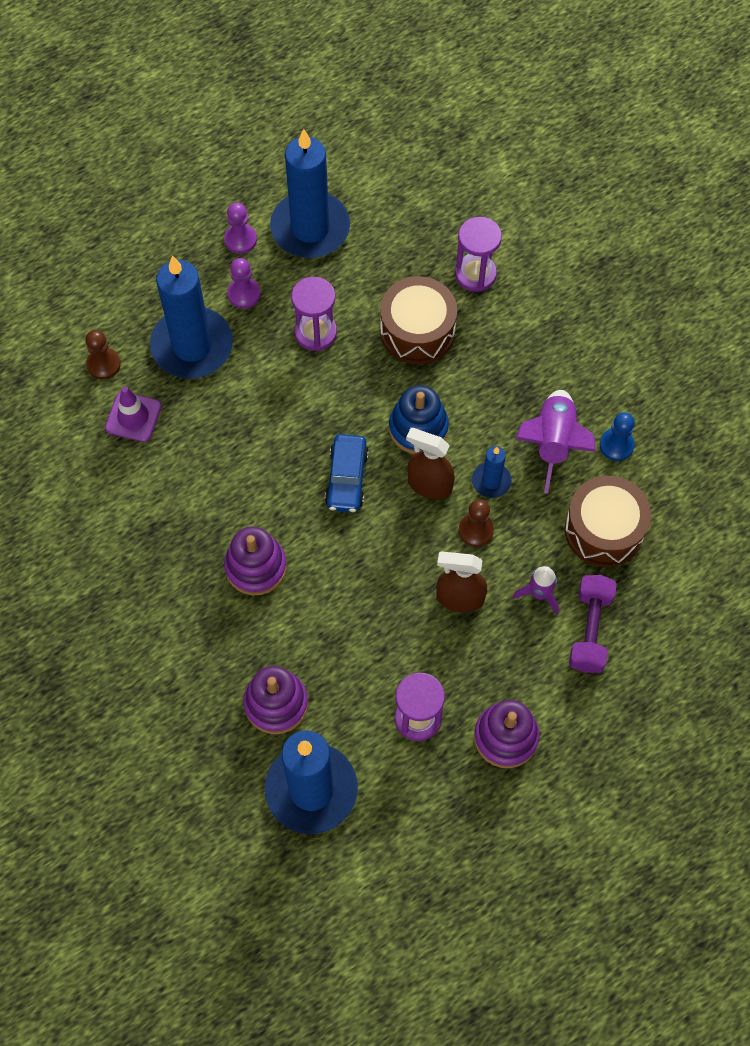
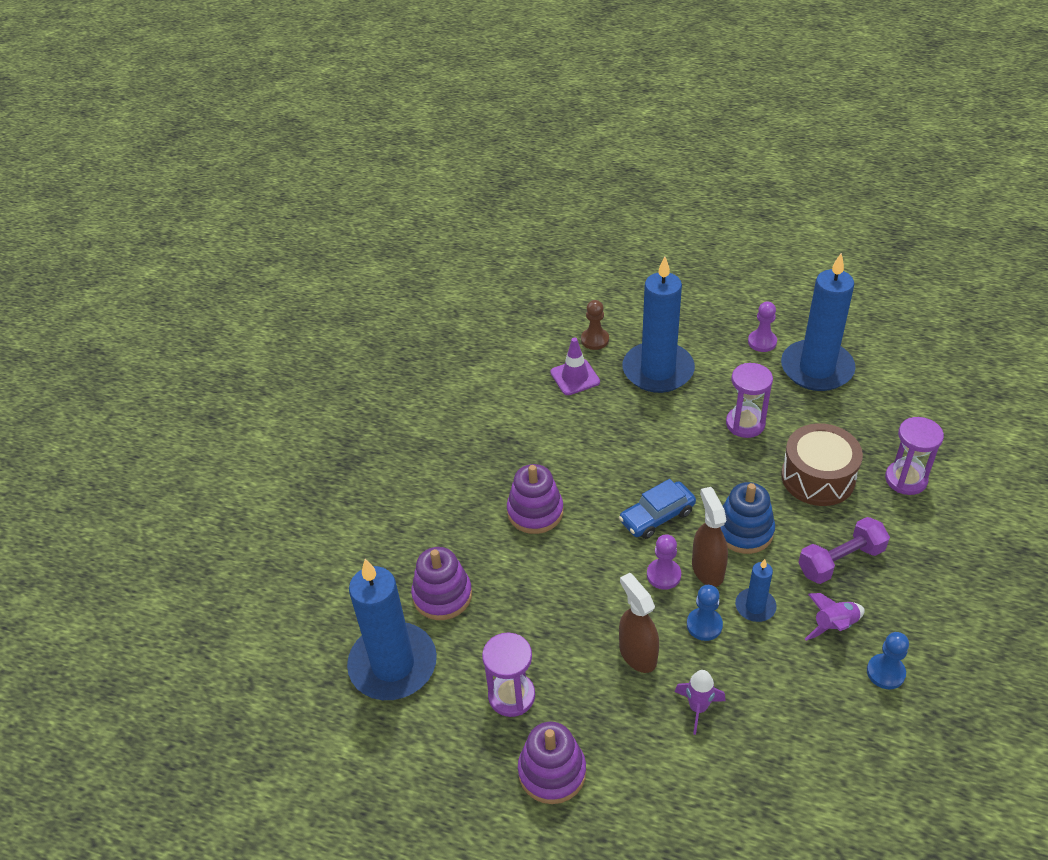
camera: 55 degrees right, 20 degrees down
purple pawn [227,258,261,309] -> purple pawn moved to [647,534,681,590]
brown pawn [459,499,494,547] -> blue pawn [687,585,723,641]
purple rocket [516,390,596,494] -> purple rocket [805,593,865,641], size x0.60
brown drum [565,476,651,567] -> none
purple dumbbell [569,575,617,673] -> purple dumbbell moved to [798,517,890,584]

